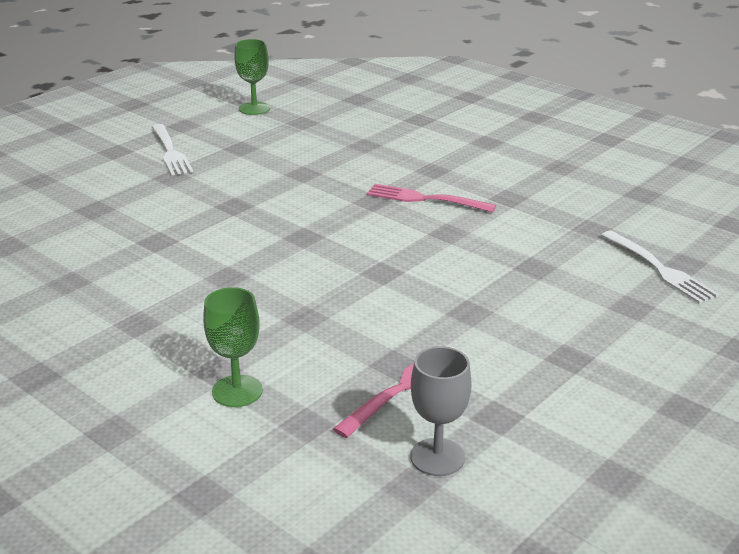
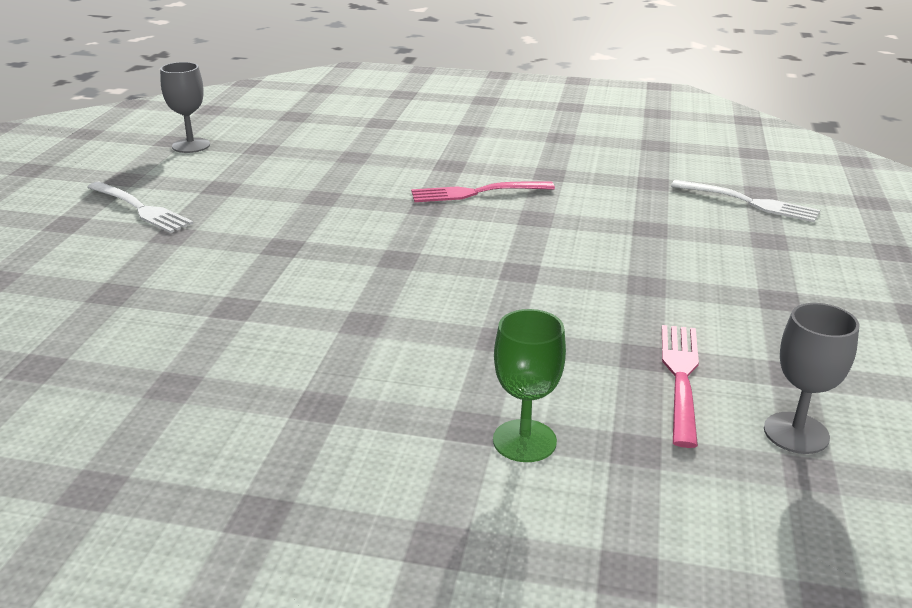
camera: 30 degrees left, 0 degrees up
green goblet [234,39,270,115] -> grey goblet [160,62,210,153]

